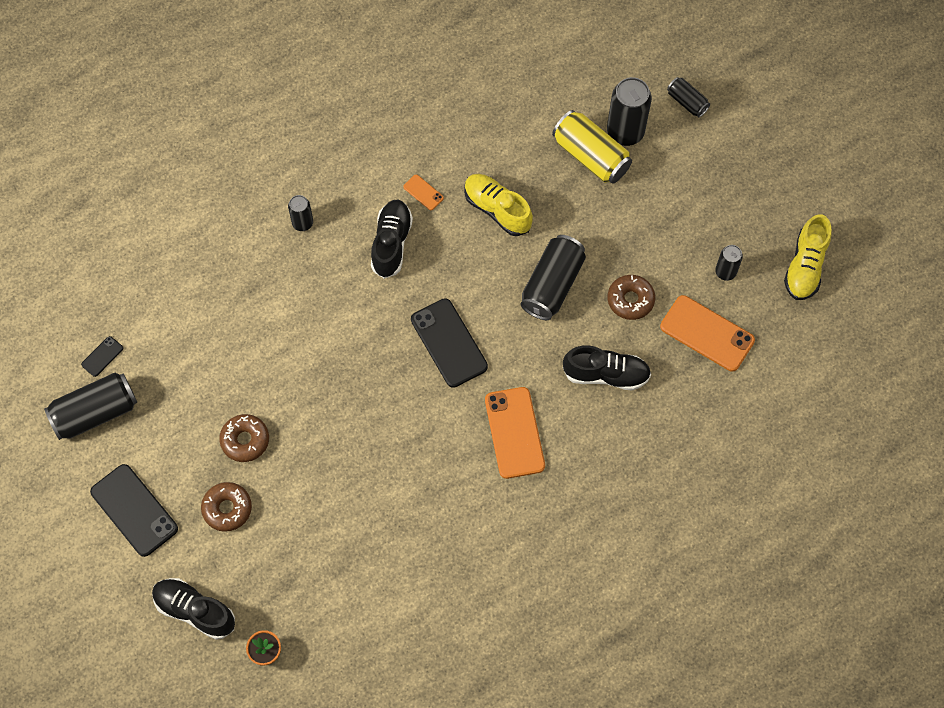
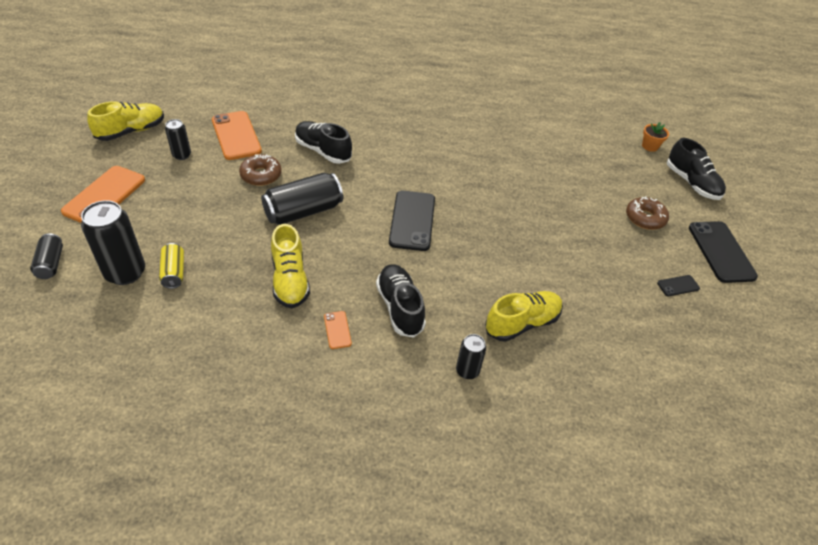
camera: 150 degrees left, 20 degrees down
black can [44,373,137,440] -> none
black phone [81,336,123,377] -> black phone moved to [657,275,700,296]
brown donut [219,414,269,462] -> none
black shoe [371,200,413,279] -> black shoe turned 120 degrees clockwise [376,264,426,338]
orange phone [485,387,545,479] -> orange phone moved to [61,166,145,223]
yellow can [552,110,632,184] -> yellow can [159,243,184,289], size x0.55
none -> yellow shoe [485,291,563,342]

